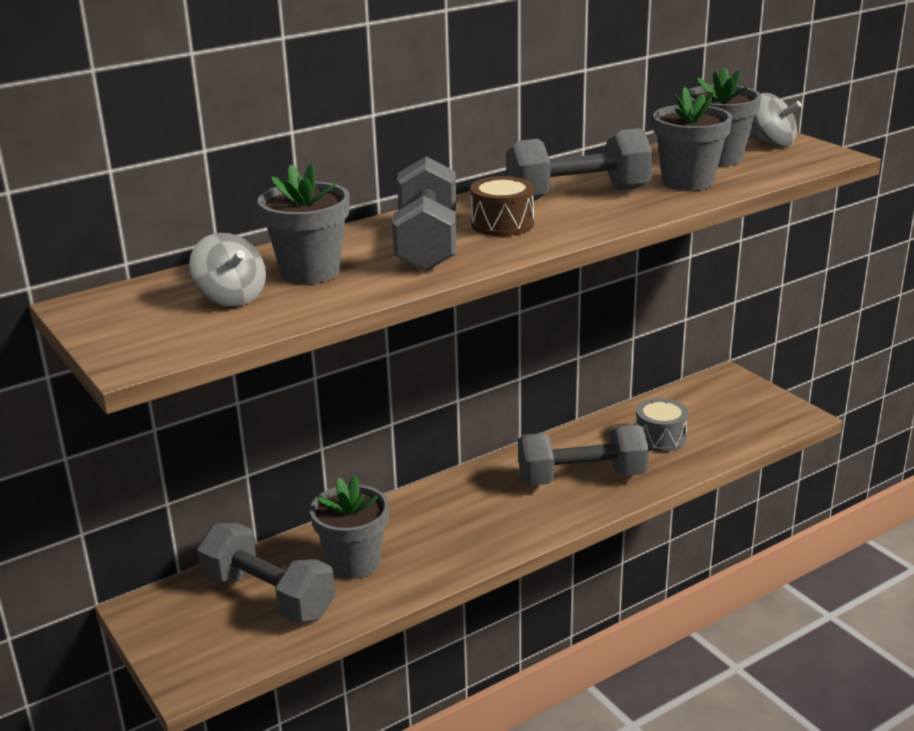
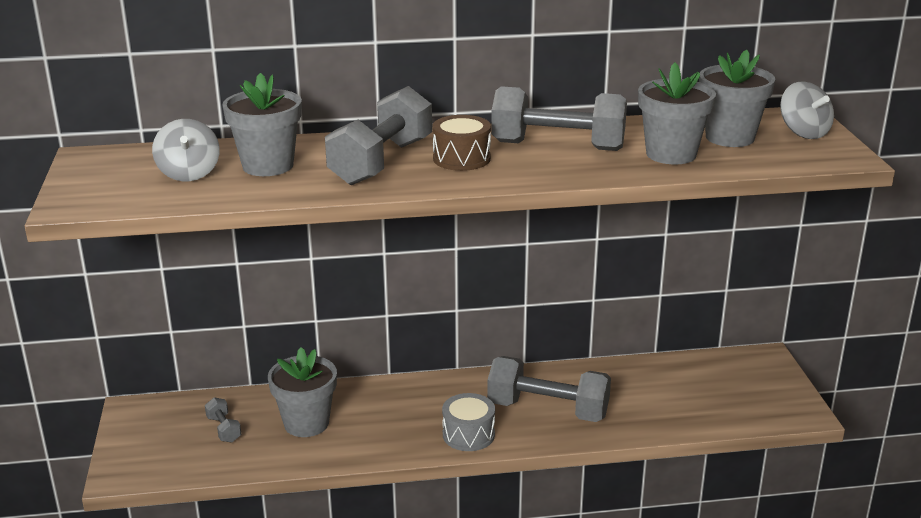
camera: 25 degrees right, 0 degrees up
grey dumbbell [197,523,335,624] -> grey dumbbell [205,397,242,443], size x0.45
grey drum [636,398,688,452] -> grey drum moved to [442,393,495,451]

